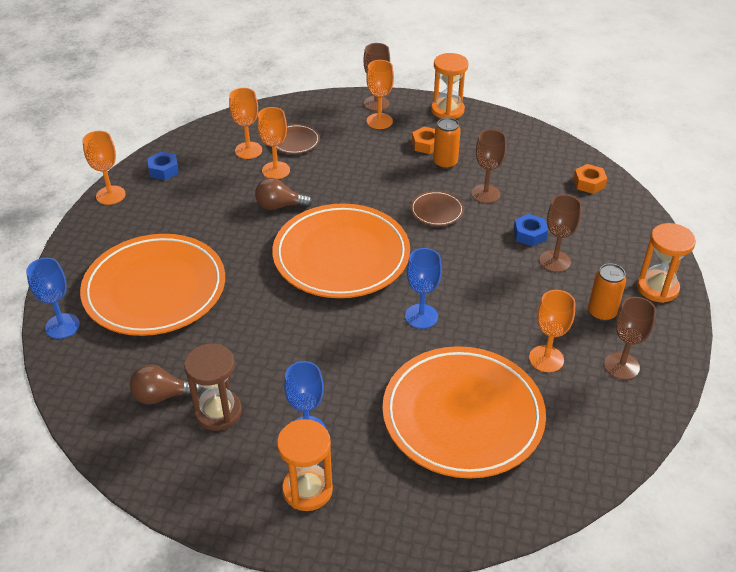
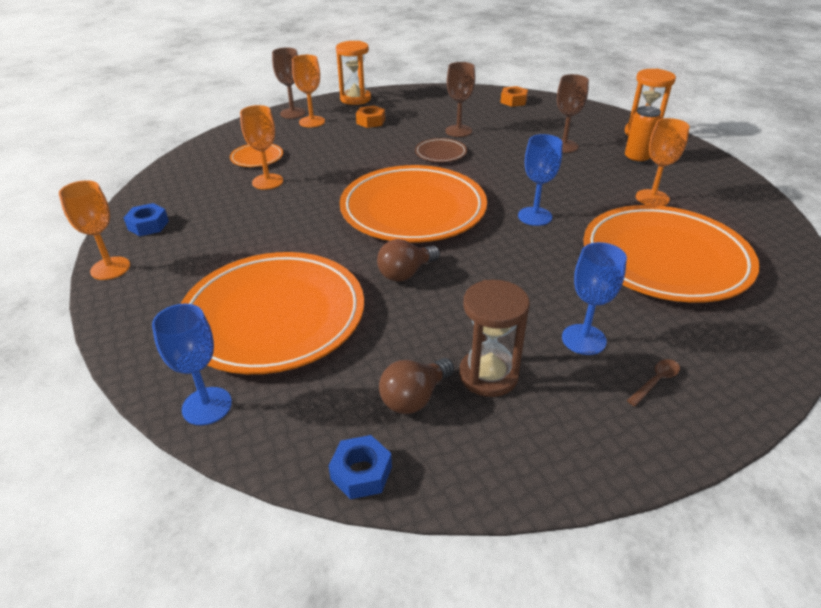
camera: 40 degrees left, 5 degrees down
orange goblet [229,88,262,159] -> none
brown light bulb [255,178,312,210] -> brown light bulb moved to [377,239,440,282]
brown plate [276,124,320,154] -> orange plate [230,144,283,167]
orange hourglass [277,419,333,511] -> brown spoon [627,359,680,406]
orange can [433,118,461,169] -> none
blue nut [513,214,548,246] -> blue nut moved to [329,435,392,499]
brown goblet [604,297,656,380] -> none

